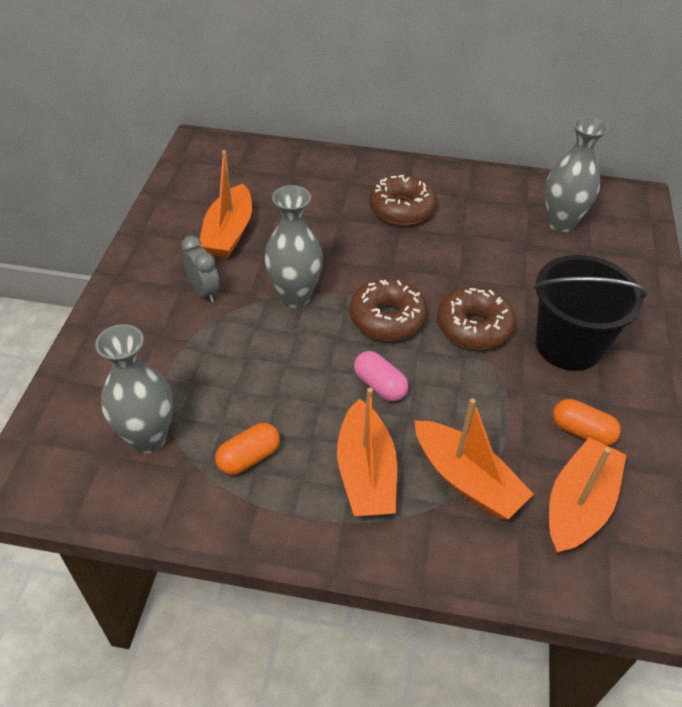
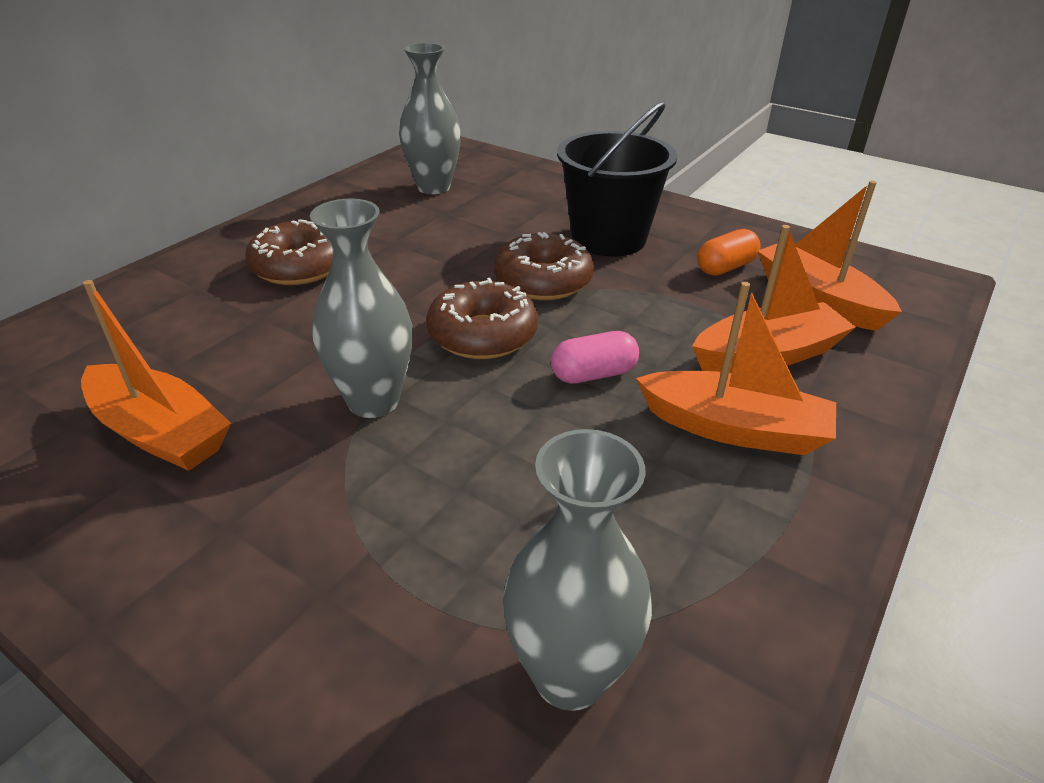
camera: 65 degrees left, 10 degrees down
grey clock [181,235,220,303] -> none
orange capsule [215,423,280,475] -> none

